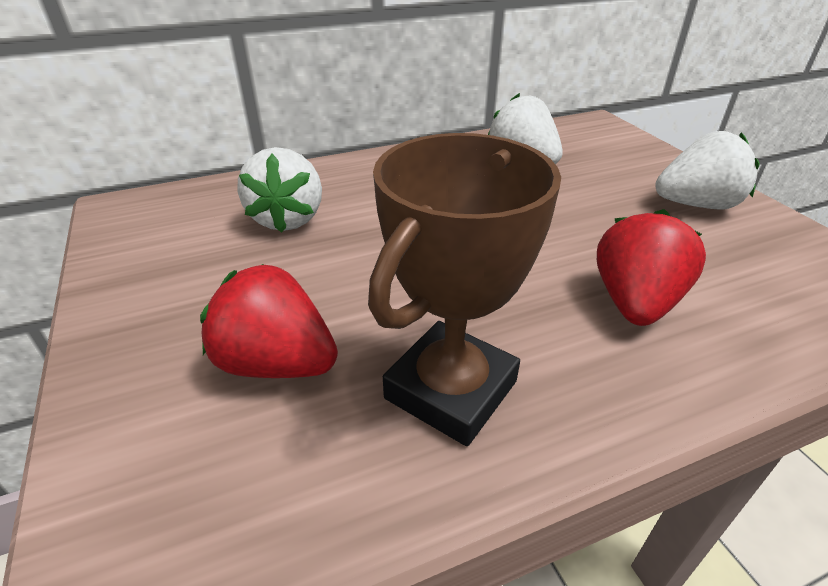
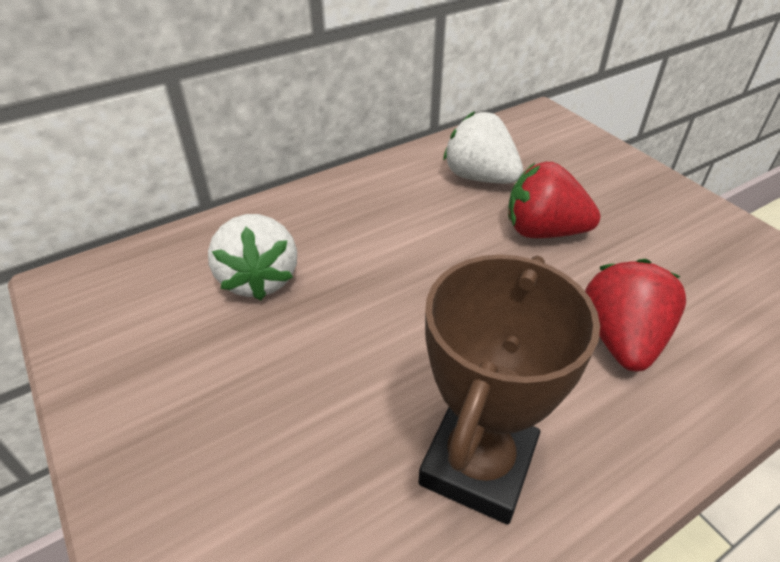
camera: 10 degrees left, 5 degrees up
red strawberry [200,264,338,378] -> red strawberry moved to [508,162,601,238]
white strawberry [656,131,760,210] -> none

